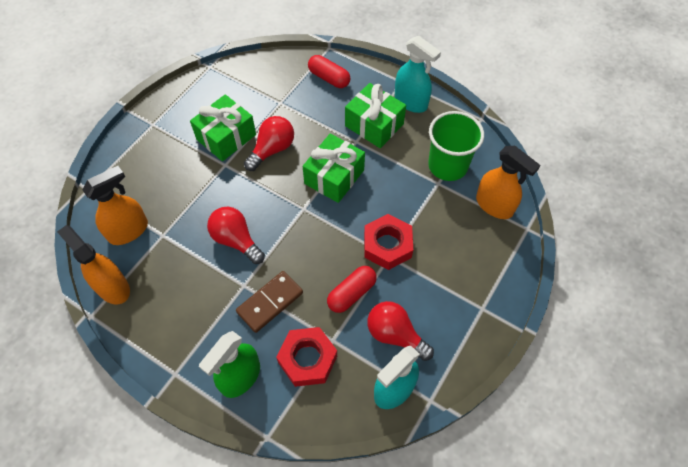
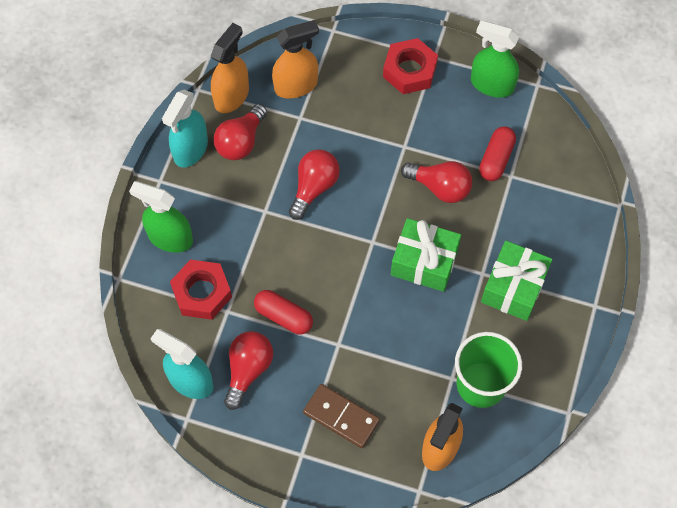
camera: 75 degrees right, 5 degrees up
orange spray bottle [82,166,148,245] -> orange spray bottle turned 60 degrees counterclockwise [272,20,319,99]
green gift [190,95,256,161] -> none
brown domino [236,271,303,333] -> brown domino moved to [303,384,380,448]
red capsule [308,55,351,88] -> red capsule moved to [479,126,516,181]
red nut [364,214,413,270] -> red nut moved to [383,38,438,94]
turquoise spray bottle [395,36,441,113] -> turquoise spray bottle moved to [162,89,208,168]
none -> red light bulb [214,104,267,160]
none -> green spray bottle [471,20,519,98]

